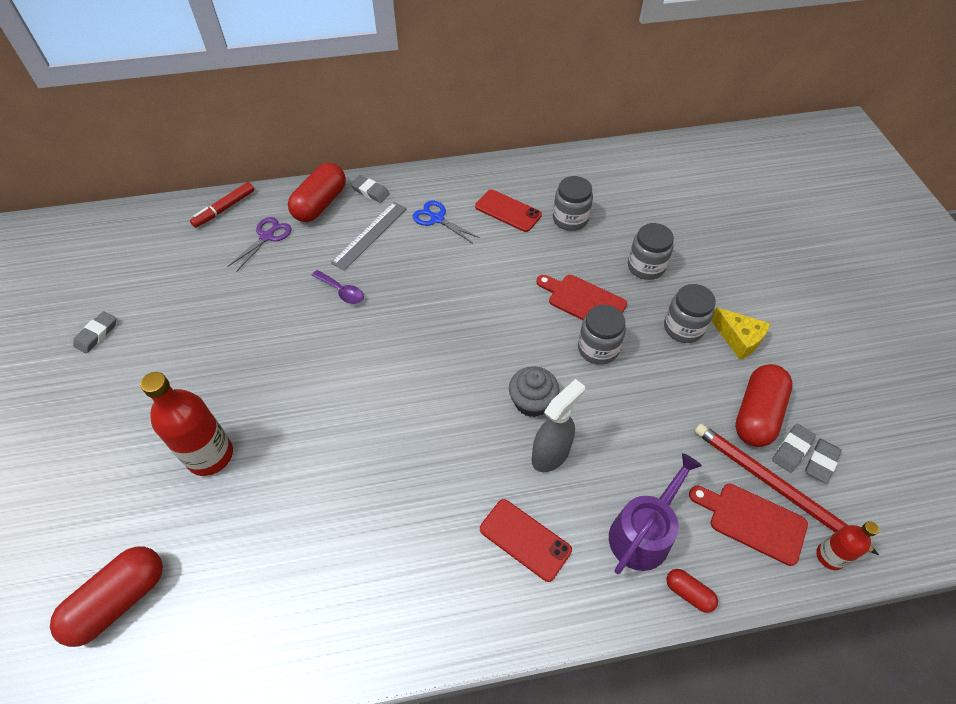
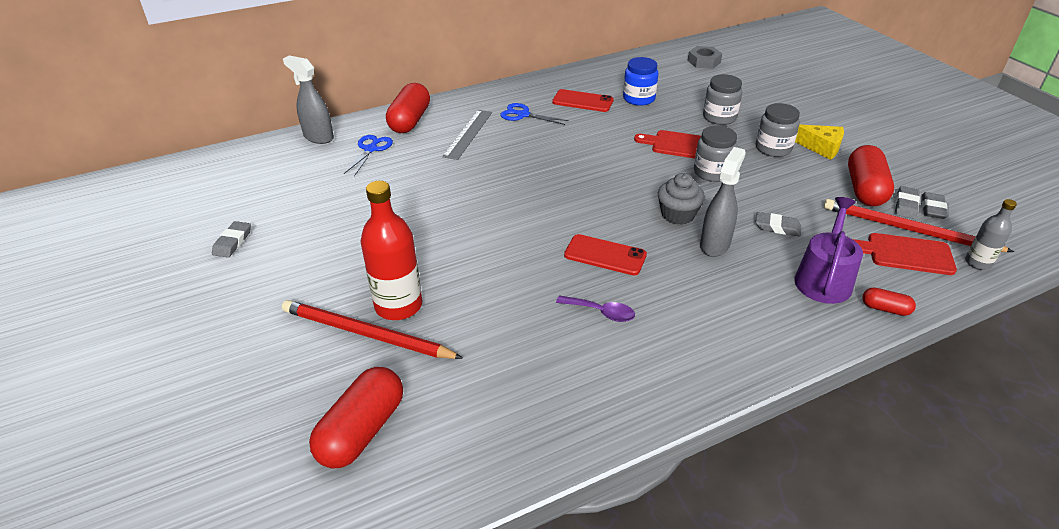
camera: 15 degrees left, 15 degrees down
red marker [190,182,254,228] -> grey spray bottle [283,55,334,144]
purple scissors [227,217,292,272] -> blue scissors [344,135,393,176]
purple spoon [311,270,364,304] -> purple spoon moved to [556,295,635,322]
grey eraser [351,175,390,203] -> grey eraser moved to [756,212,801,237]
red phone [480,499,572,582] -> red phone moved to [564,234,647,275]
grey jar [553,176,593,231] -> blue jar [623,57,658,106]
red bottle [816,521,879,570] -> grey bottle [965,199,1017,270]
none -> red pencil [282,300,463,359]
none -> grey nut [688,46,722,69]

